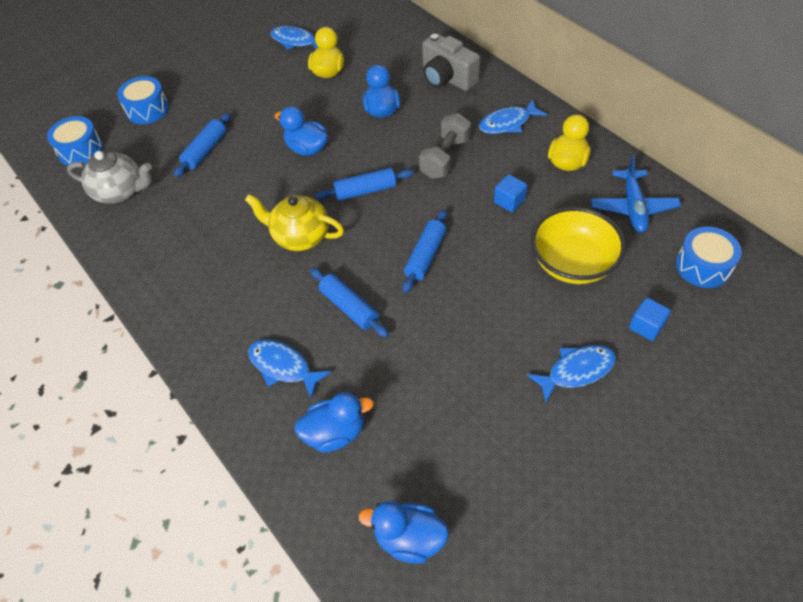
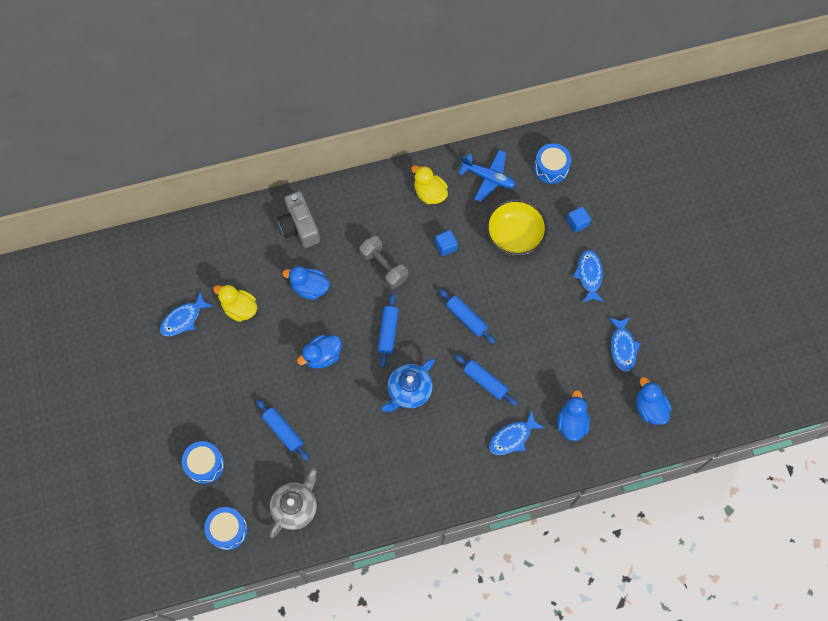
camera: 70 degrees left, 15 degrees up
yellow teapot [245,194,344,251] -> blue teapot [382,358,435,412]
blue rolling pin [310,268,389,337] -> blue rolling pin turned 60 degrees clockwise [454,354,518,406]
blue duck [358,501,449,564] -> blue duck turned 120 degrees clockwise [636,377,671,425]
grey camera [422,33,480,91] -> grey camera turned 90 degrees clockwise [277,191,320,248]
blue fish [479,99,547,134] -> blue fish moved to [609,317,641,372]

